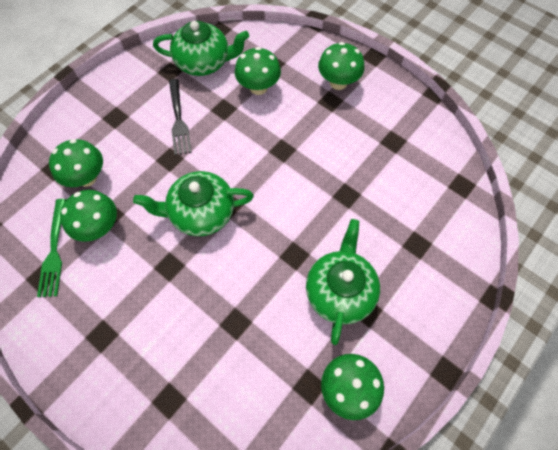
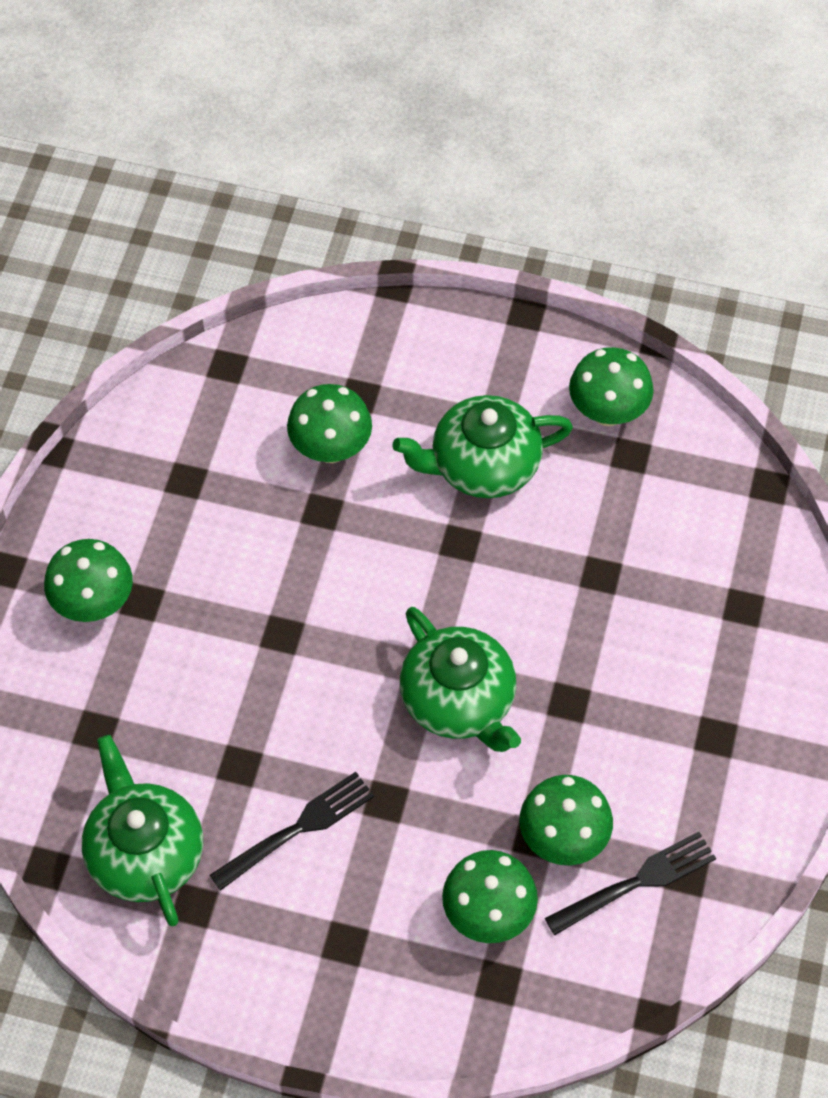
camera: 115 degrees left, 5 degrees down
green fork [37,199,67,297] -> black fork [545,832,716,935]
green mushroom [235,47,281,95] -> green mushroom moved to [287,384,372,463]

